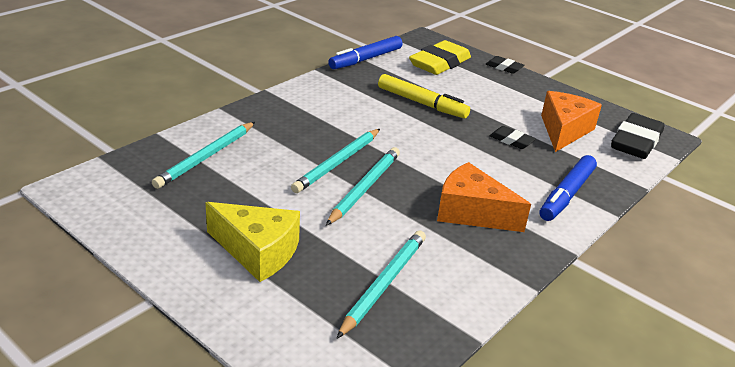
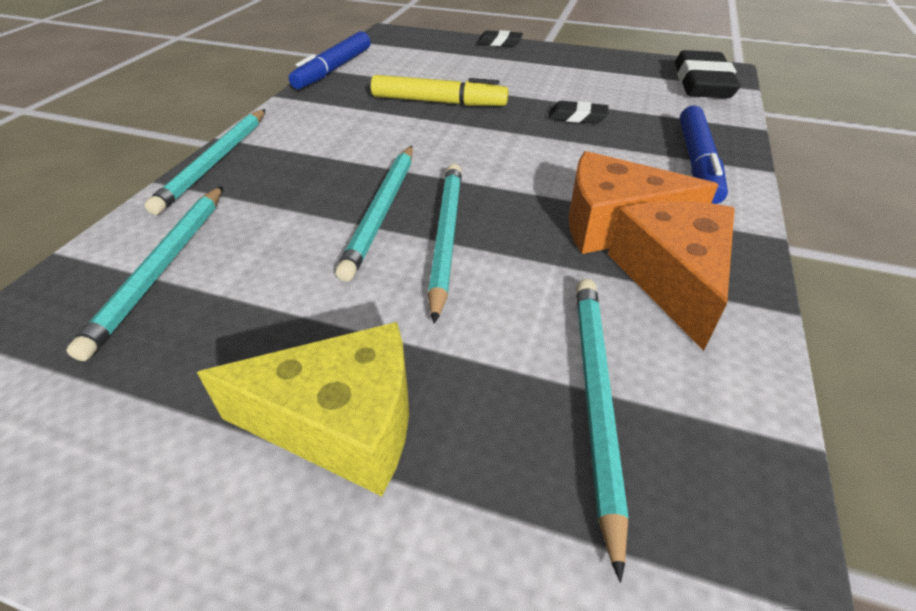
camera: 20 degrees left, 10 degrees up
yellow eraser [409,40,471,75] -> none
orange cheese [541,91,602,152] -> orange cheese moved to [608,201,735,351]
none -> turquoise pencil [144,109,265,215]

